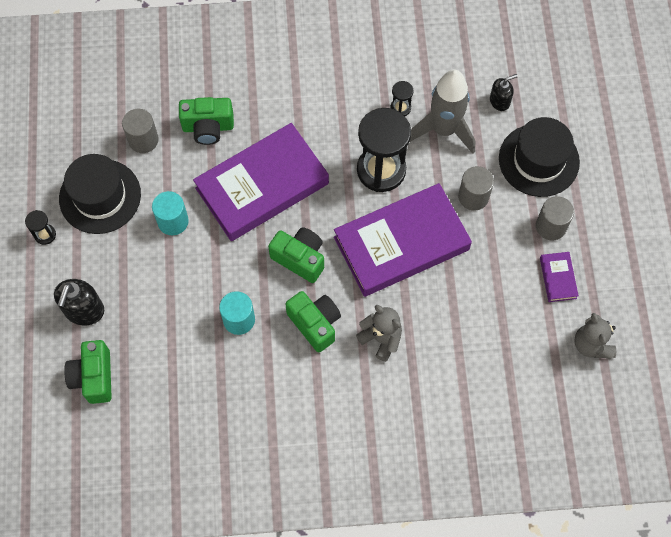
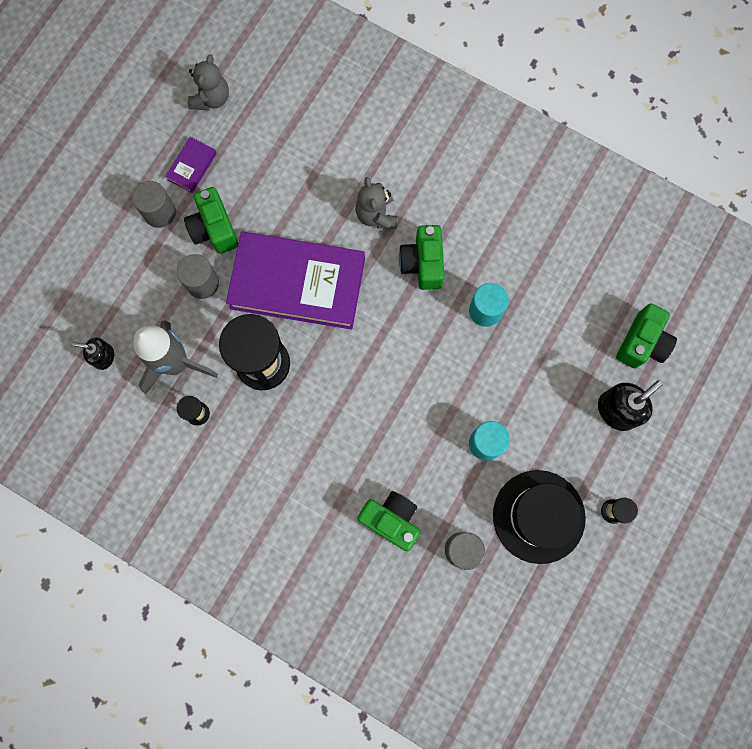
camera: 145 degrees left, 10 degrees up
purple book [193,123,329,241] -> none
green camera [268,227,324,283] -> green camera moved to [184,187,239,254]
black hat [499,117,580,197] -> none

